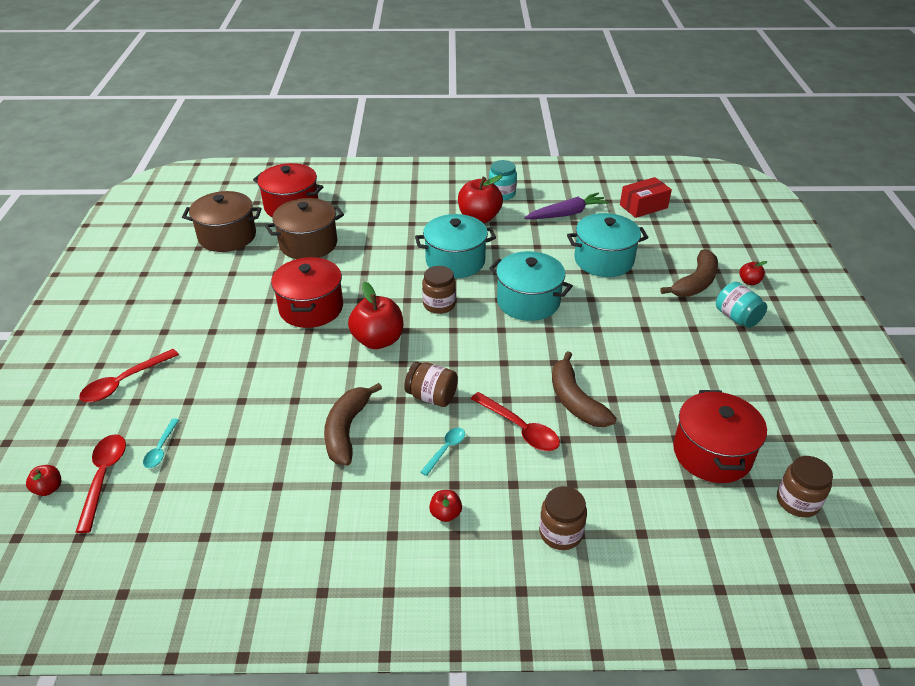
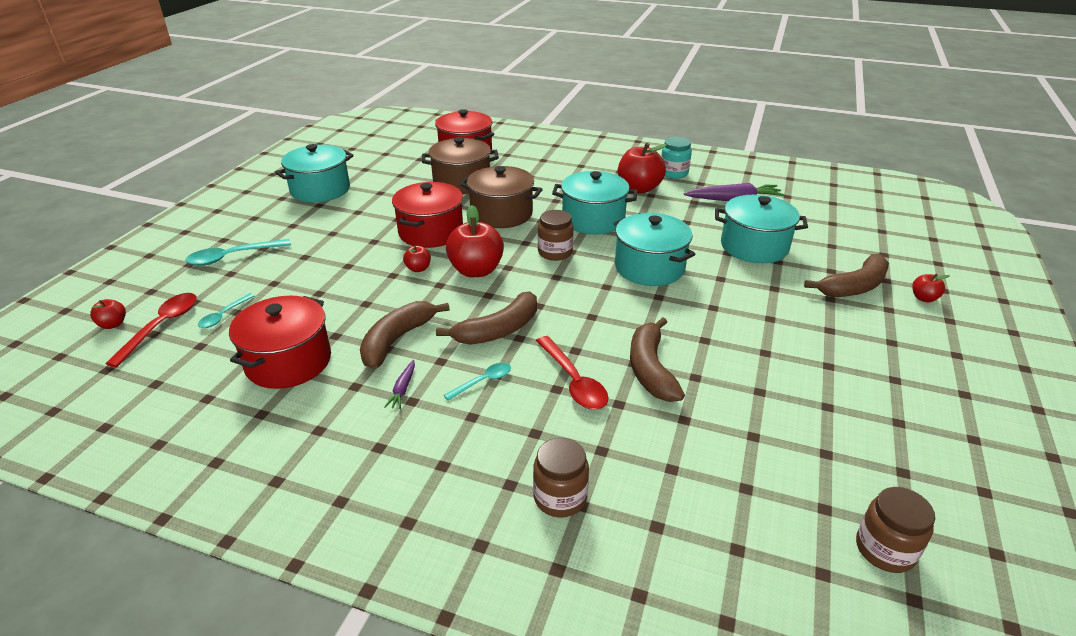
camera: 20 degrees right, 5 degrees down
red spoon [79,349,179,402] -> turquoise spoon [185,239,291,266]
brown pot [182,191,262,252] -> brown pot moved to [460,166,543,228]
brown jar [404,362,458,407] -> brown banana [436,291,537,345]
red apple [429,490,462,522] -> red apple moved to [403,246,431,272]
red box [620,177,672,218] -> none
red pot [673,390,767,483] -> red pot moved to [229,296,331,389]
turquoise jar [716,282,767,328] -> none
none -> turquoise pot [275,144,354,203]
none -> purple carrot [384,360,415,409]

